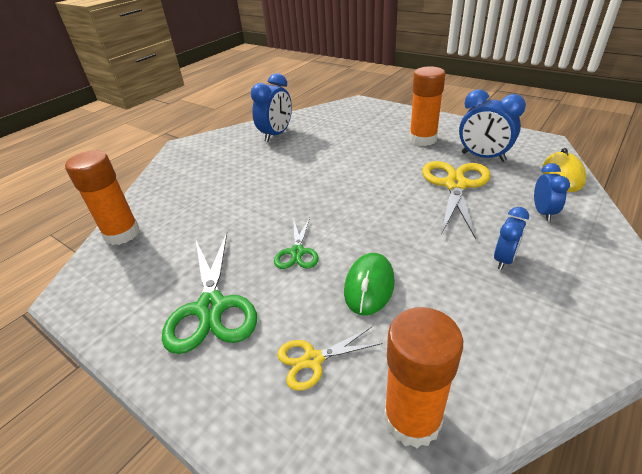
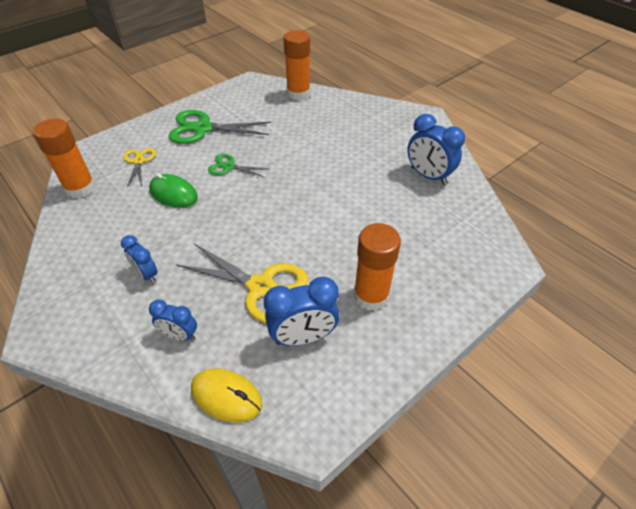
camera: 100 degrees right, 10 degrees up
blue clock [459,89,526,162] -> blue clock turned 150 degrees counterclockwise [264,277,339,346]

